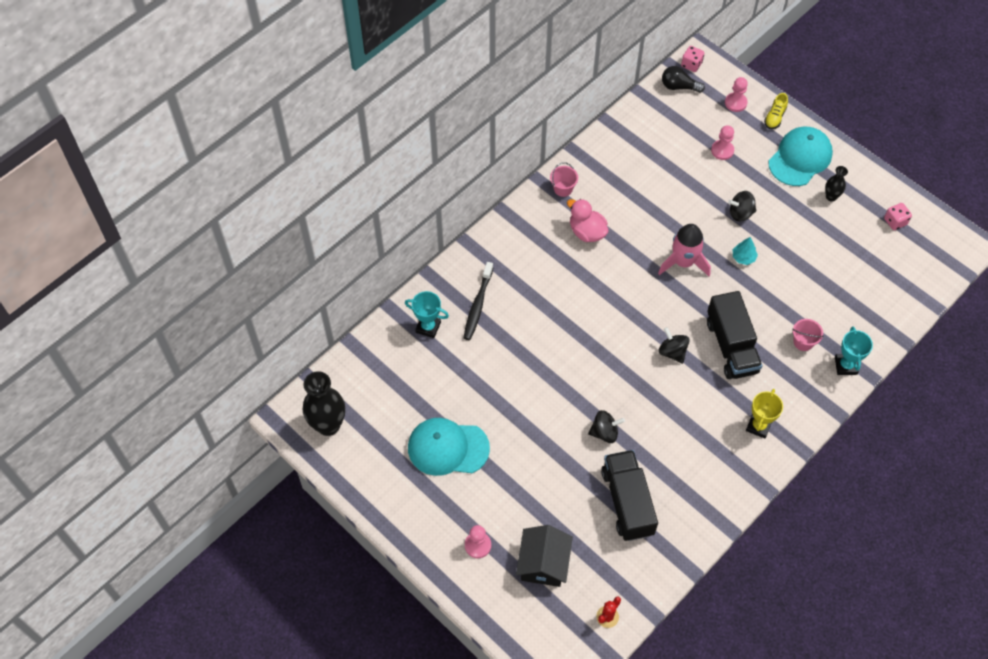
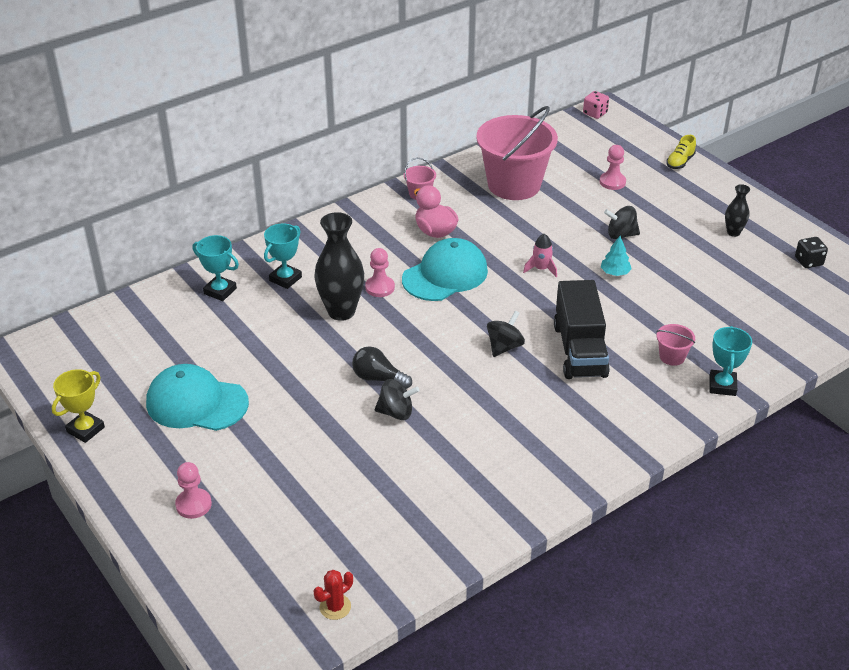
camera: 10 degrees right, 20 degrees down
black vase [303,371,345,436] -> black vase moved to [314,212,364,321]
black toothbrush [463,262,493,340] -> turquoise trophy [264,223,302,289]
black house [516,525,573,587] -> none
black truck [601,450,658,541] -> none
pink rocket [658,224,711,276] -> pink rocket [523,234,557,278], size x0.55
black spinning top [658,327,690,364] -> black spinning top turned 60 degrees clockwise [487,311,525,357]
black light bulb [662,66,705,93] -> black light bulb moved to [352,346,412,389]
pink pawn [725,77,748,112] -> pink pawn moved to [365,248,395,297]
yellow trophy [746,389,783,439] -> yellow trophy moved to [52,369,105,443]
turquoise cap [769,127,833,186] -> turquoise cap moved to [402,238,488,301]
pink dice [884,203,912,230] -> black dice [795,237,828,268]
none -> pink bucket [476,106,558,200]

